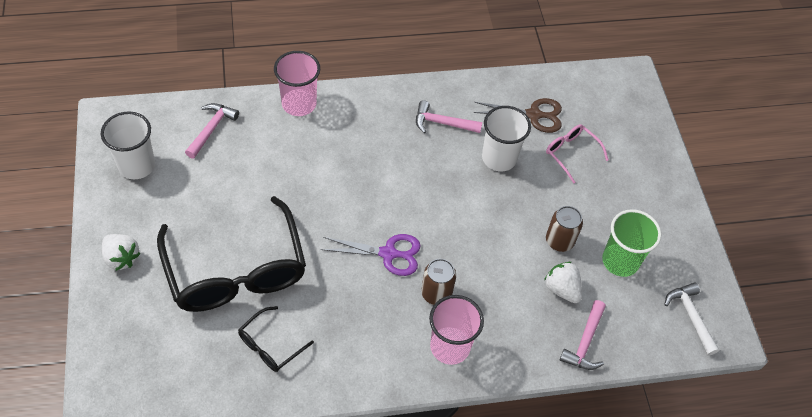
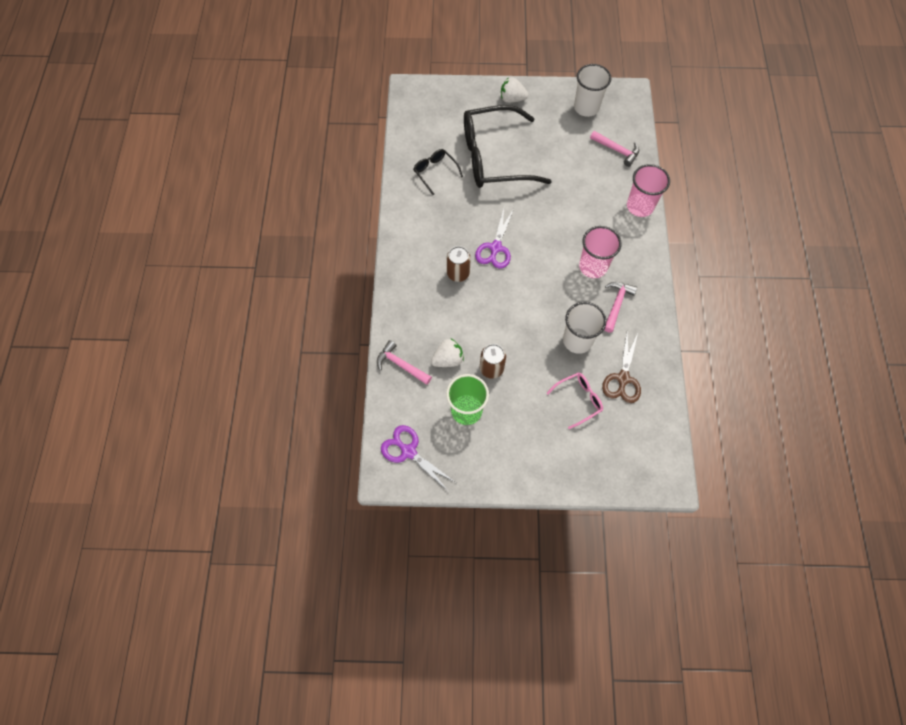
camera: 105 degrees right, 10 degrees up
white strawberry [102,234,141,271] -> white strawberry turned 45 degrees clockwise [501,77,528,103]
pink cup [429,295,484,365] -> pink cup moved to [579,226,622,278]
white hammer [664,282,719,356] -> purple scissors [381,425,456,492]

